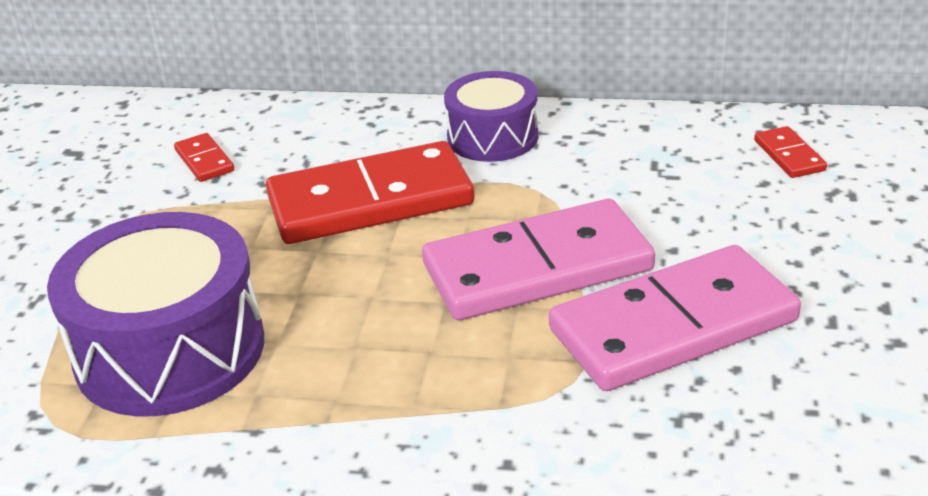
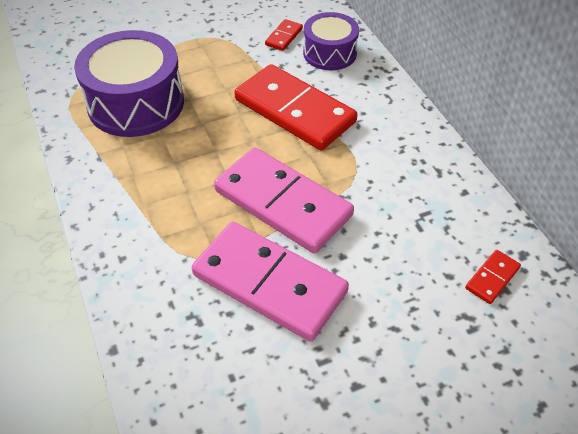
camera: 55 degrees right, 15 degrees up
purple drum [444,71,538,162] -> purple drum moved to [303,12,359,70]

